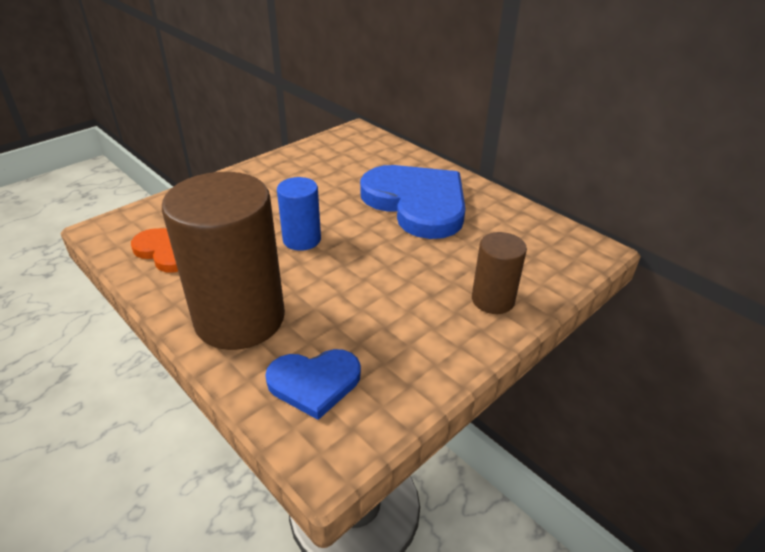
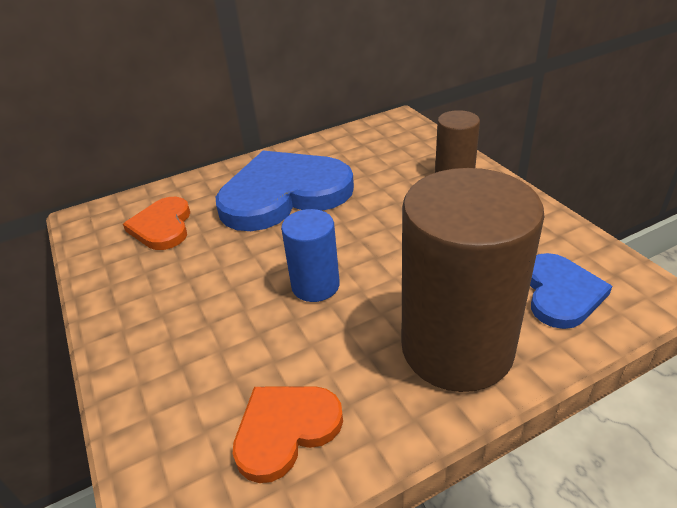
camera: 70 degrees left, 0 degrees up
none -> orange heart [123,197,190,250]

